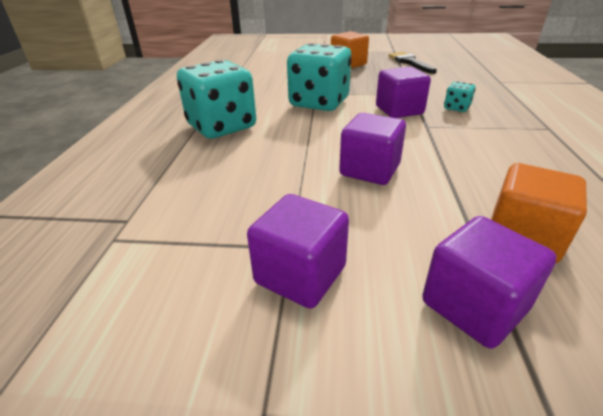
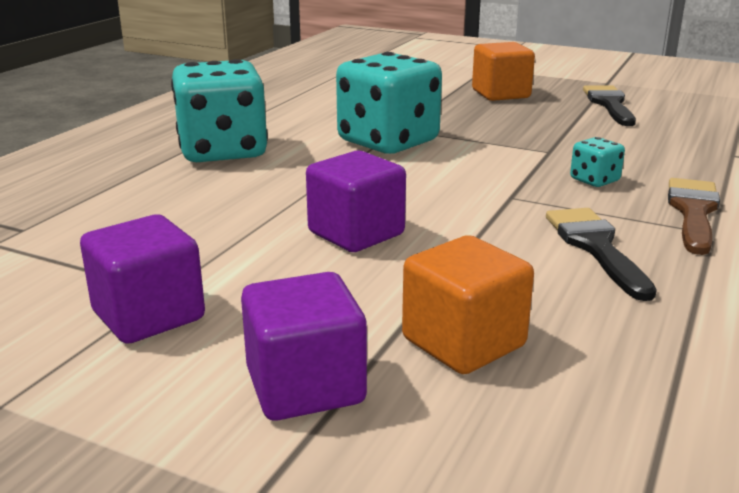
camera: 20 degrees right, 10 degrees down
purple cube [376,67,431,118] -> none
none -> black brush [546,208,657,301]
none -> brown brush [668,178,720,255]

